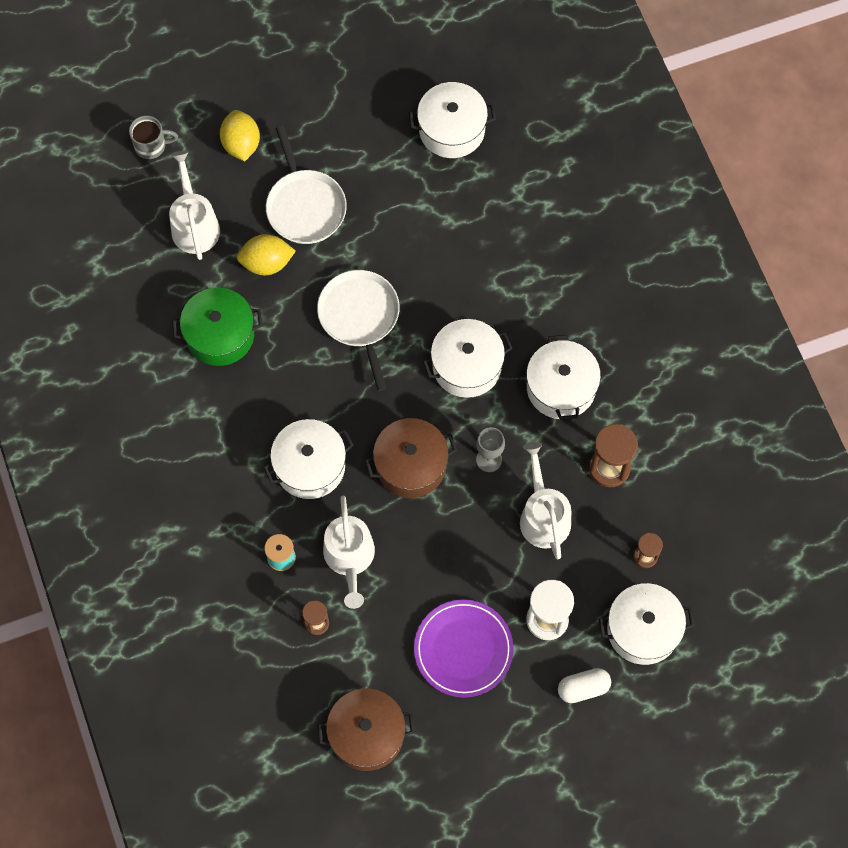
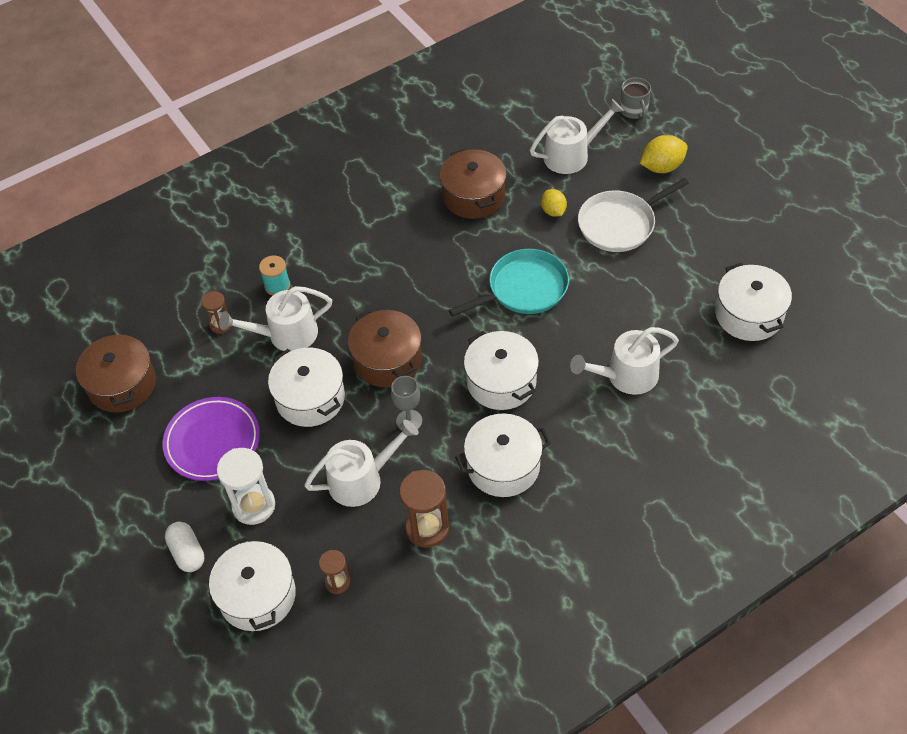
camera: 80 degrees right, 15 degrees down
green pot [172,288,262,366] -> brown pot [440,148,506,219]
yellow lemon [237,234,296,275] -> yellow lemon [541,189,567,217], size x0.66
white pot [263,419,354,499] -> white pot moved to [268,348,345,427]
white pan [317,270,399,391] -> turquoise pan [449,249,569,317]
none -> white watering can [570,327,679,395]

